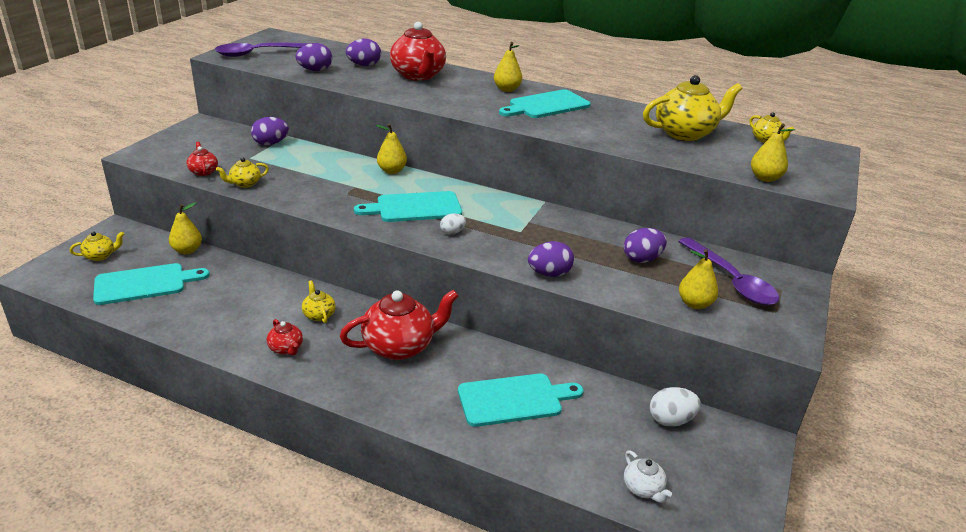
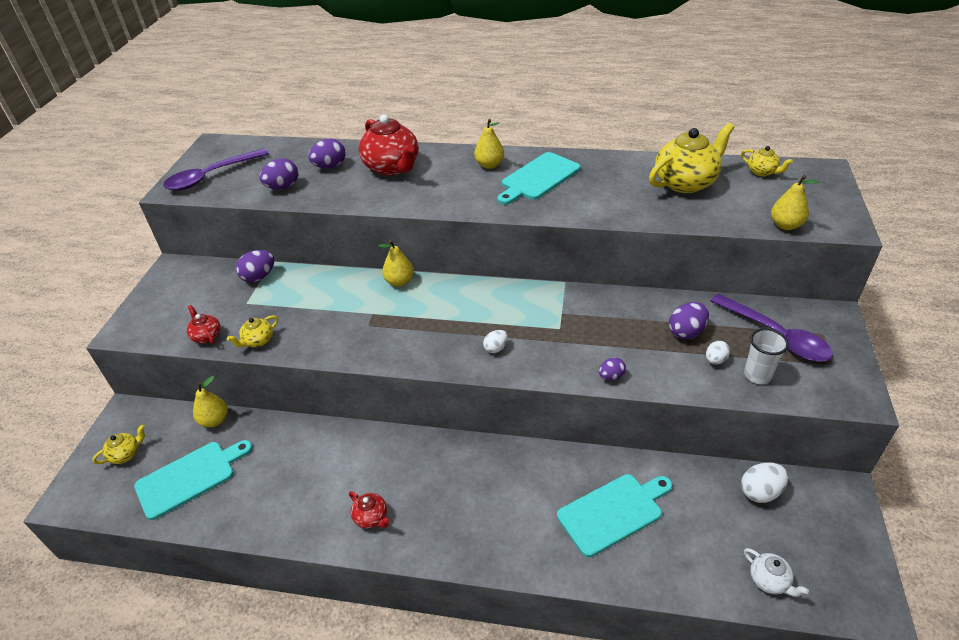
camera: 10 degrees left, 10 degrees up
yellow teapot [302,280,336,323] -> none
red teapot [340,290,458,360] -> none
turquoise cutting board [354,191,462,222] -> none
purple egg [528,241,574,277] -> purple egg [599,357,626,380], size x0.62
yellow pear [679,249,718,309] -> white cup [744,329,789,384]
none -> white egg [706,341,730,364]

